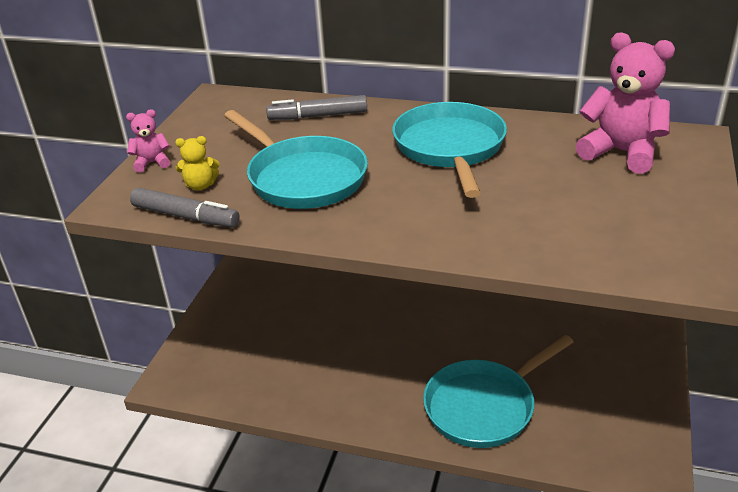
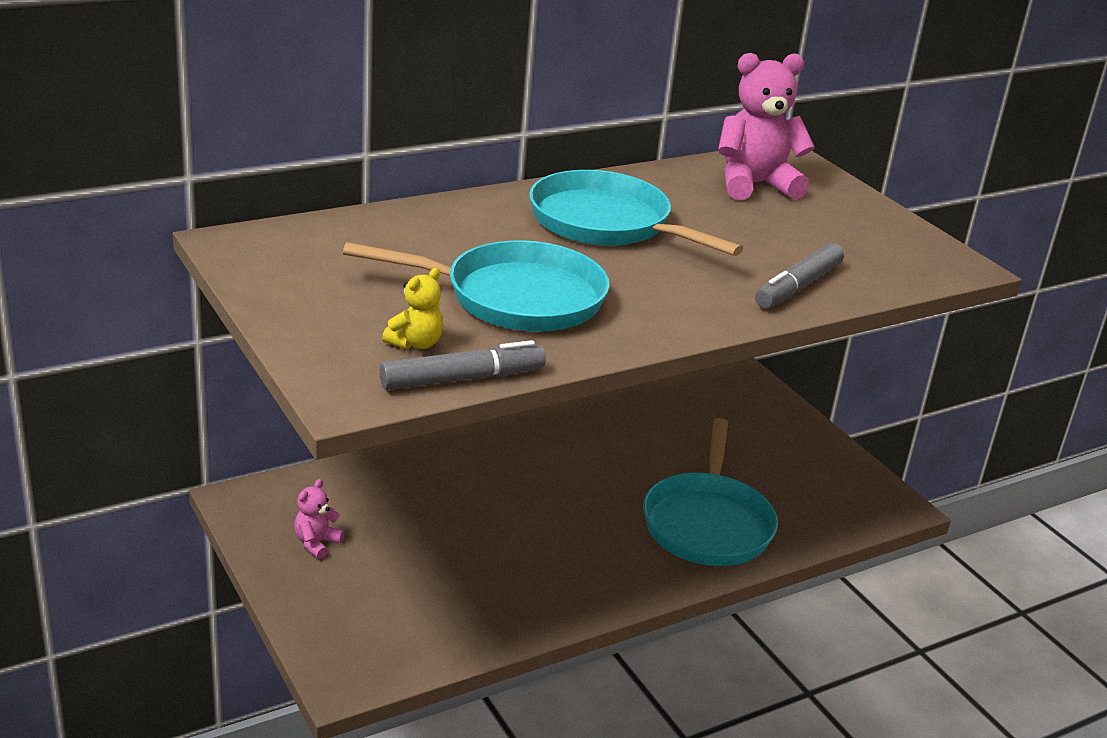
camera: 50 degrees left, 5 degrees down
pink teddy bear [126,109,170,172] -> pink teddy bear moved to [294,479,344,559]
grey marker [266,95,367,120] -> grey marker moved to [755,243,844,308]

